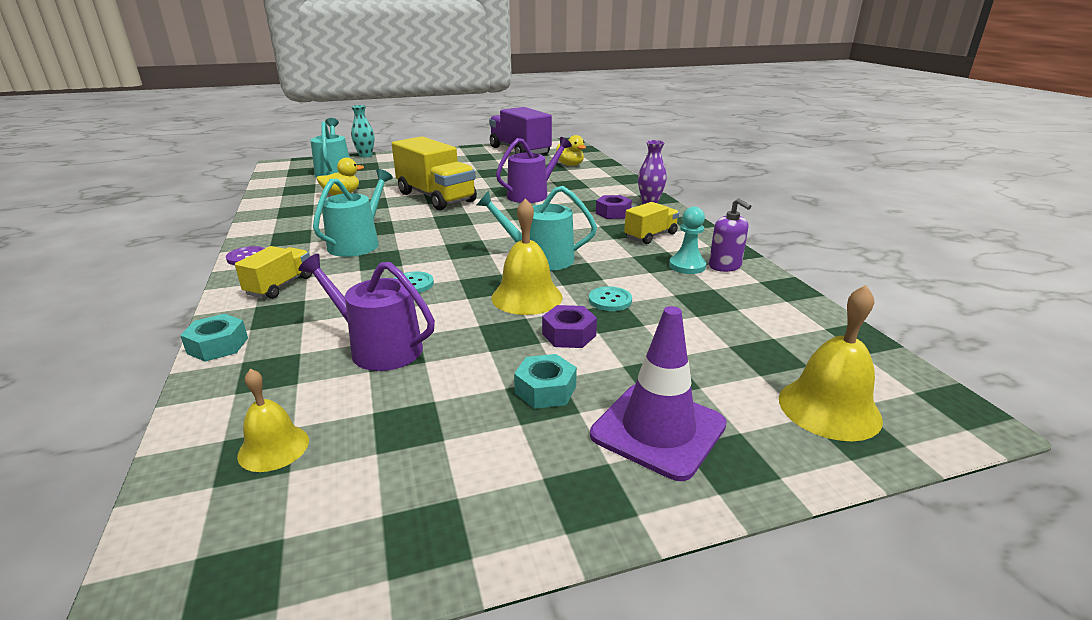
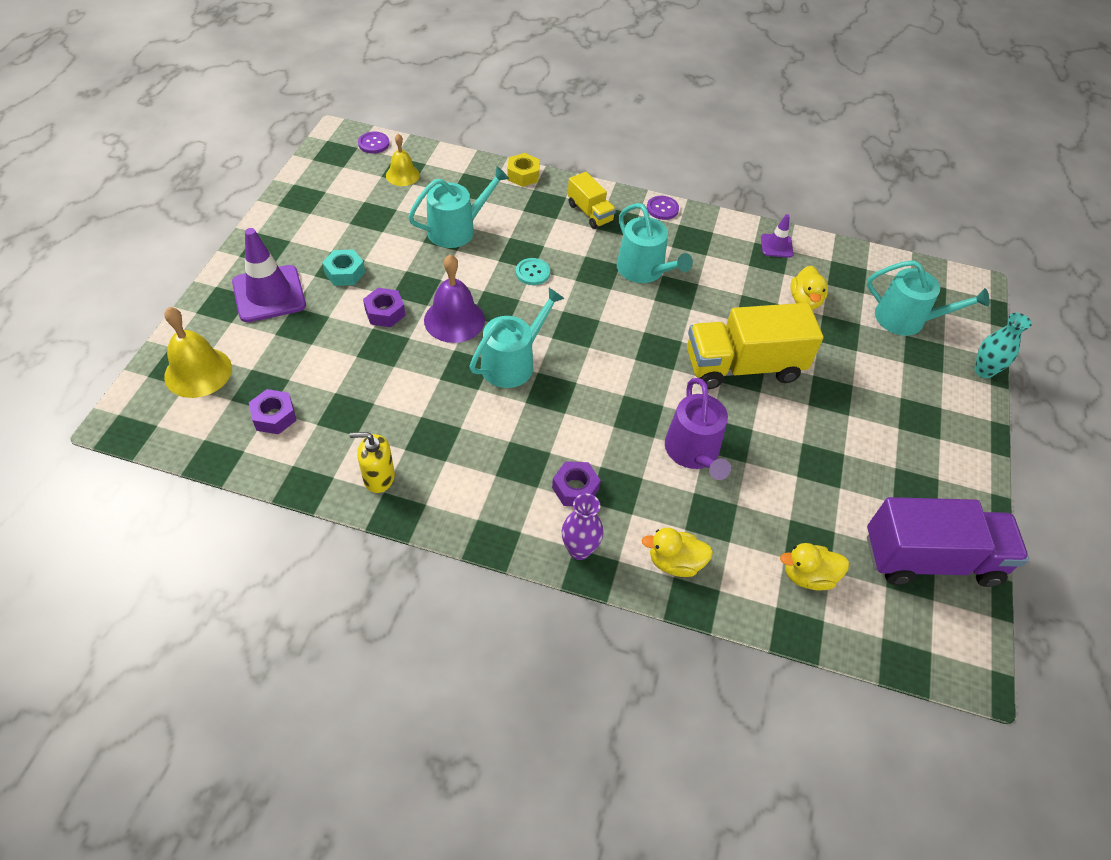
camera: 120 degrees right, 25 degrees up
turquoise nut [180,314,248,362] -> yellow nut [507,153,540,187]
purple watering can [298,254,435,371] -> turquoise watering can [408,166,509,248]
yellow bell [492,198,563,315] -> purple bell [424,254,485,343]
turquoise button [589,286,632,311] -> none
yellow truck [624,202,679,244] -> none
turquoise pawn [669,207,706,274] -> none
purple soap dispenser [709,198,751,272] -> yellow soap dispenser [350,432,395,493]
none -> purple nut [249,389,297,434]
none -> purple button [358,132,389,154]
none -> yellow duck [642,528,713,577]
none -> purple traffic cone [761,214,794,258]

